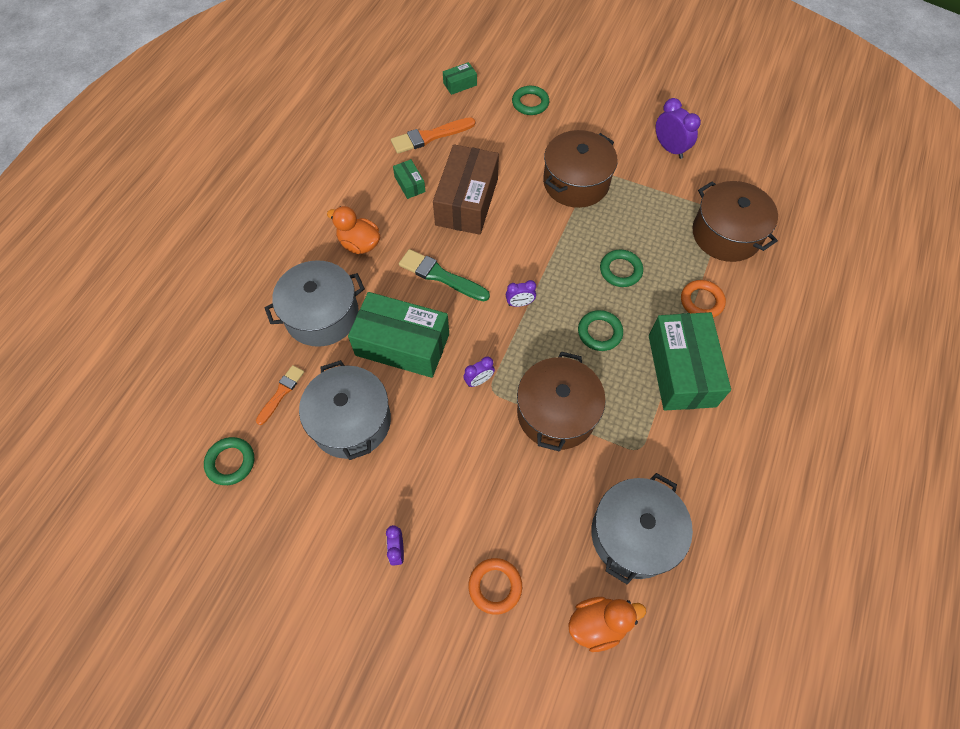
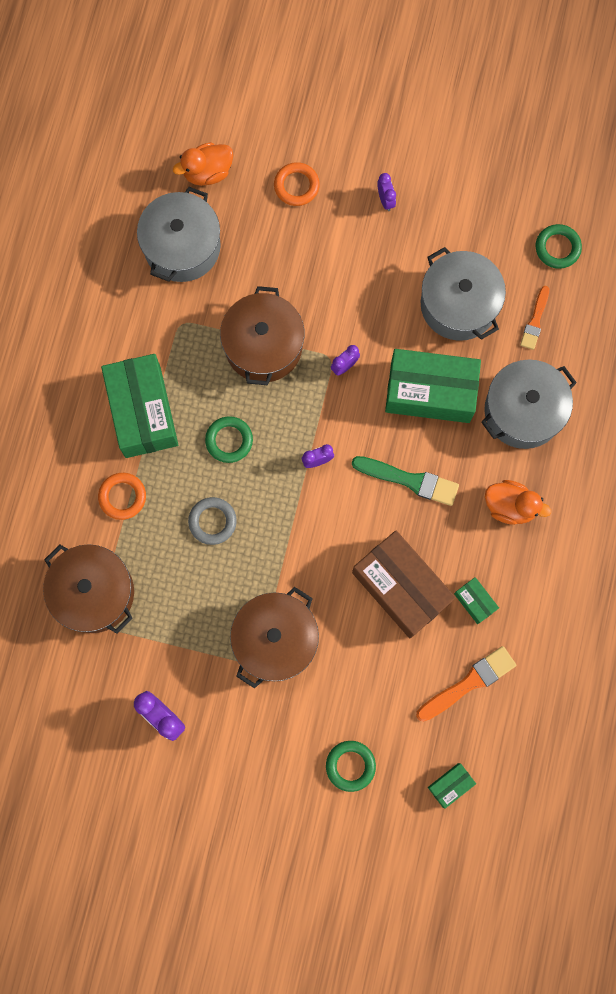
camera: 170 degrees right, 15 degrees up
brown box [433,144,499,235] -> brown box turned 45 degrees counterclockwise [352,531,456,638]
green ring [600,250,643,287] -> grey ring [188,497,237,545]

